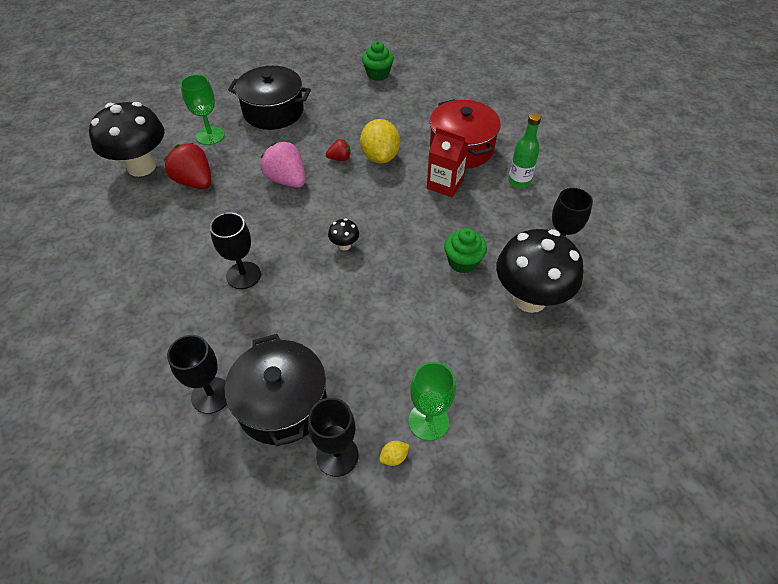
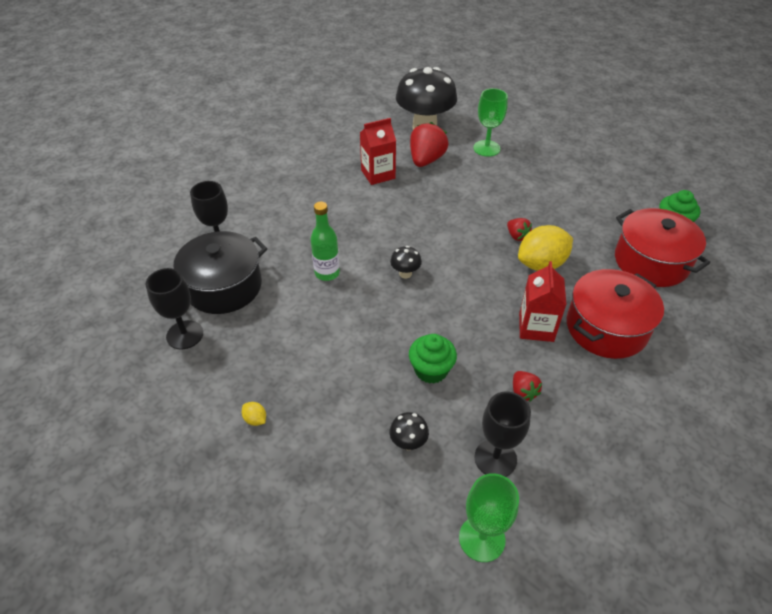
camera: 70 degrees right, 5 degrees down
black goblet [210,212,261,289] -> none
black pot [228,66,311,130] -> none
pink strawberry [261,141,306,188] -> none
yellow lemon [379,441,409,466] -> yellow lemon moved to [242,402,266,426]
green goblet [408,362,456,441] -> green goblet moved to [459,473,519,562]
black mushroom [496,229,584,313] -> black mushroom [390,412,429,450], size x0.41
green bottle [508,113,541,188] -> green bottle moved to [311,202,340,281]
none -> red carton [360,118,396,185]
none -> red strawberry [513,371,542,401]
none -> red pot [615,208,710,287]

